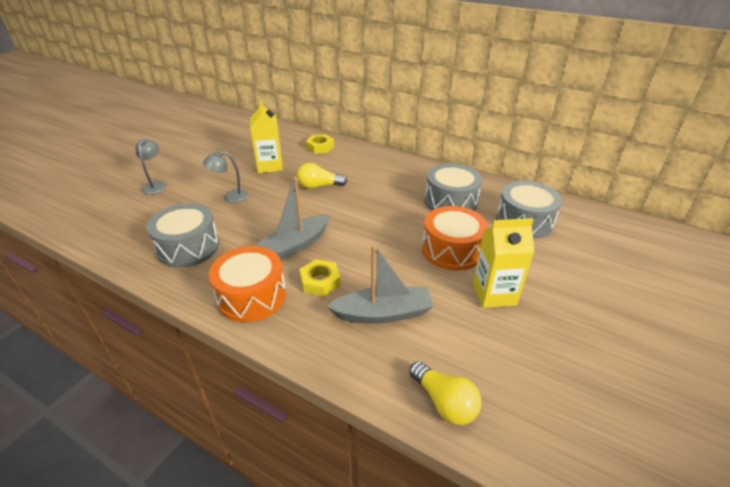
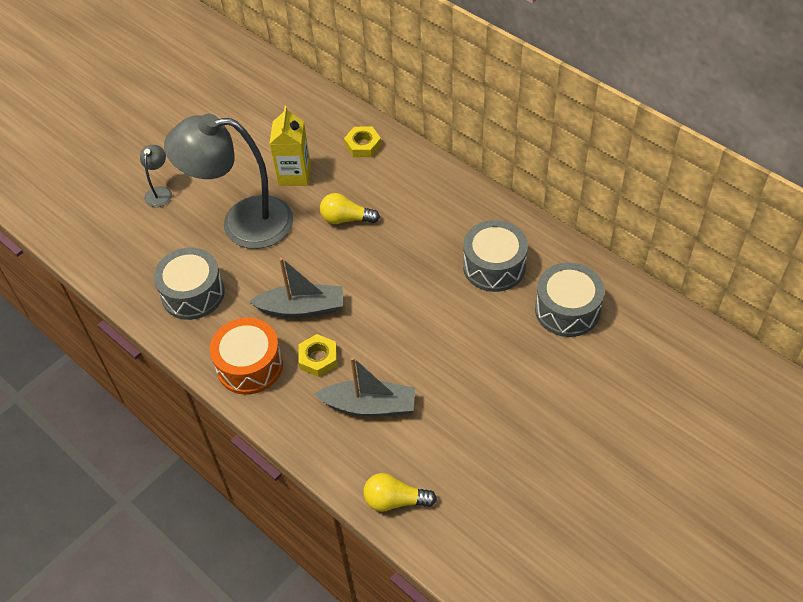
camera: 15 degrees right, 15 degrees up
grey lamp [203,151,249,203] -> grey lamp [164,114,293,249], size x2.46
grey boat [255,177,330,260] -> grey boat turned 150 degrees counterclockwise [249,257,343,318]
yellow light bulb [409,361,481,425] -> yellow light bulb turned 120 degrees clockwise [363,473,437,512]
orange drum [422,206,488,271] -> none
yellow carton [473,218,534,308] -> none

